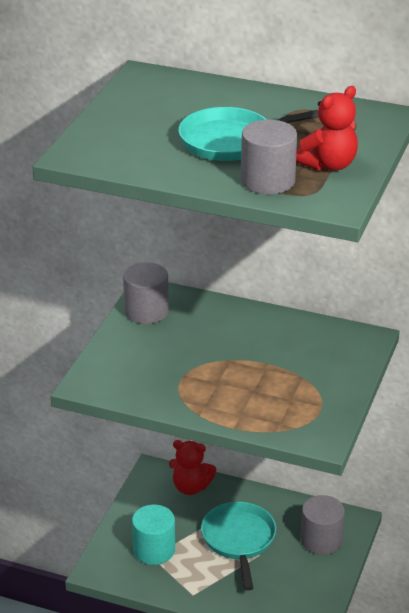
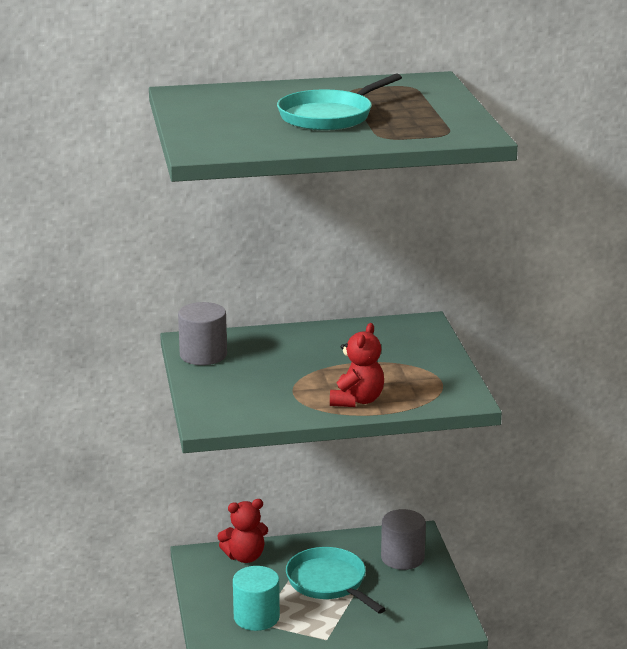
camera: 30 degrees left, 10 degrees down
grey cylinder [241,120,297,194] -> none
red teddy bear [296,86,358,171] -> red teddy bear moved to [330,323,384,407]

